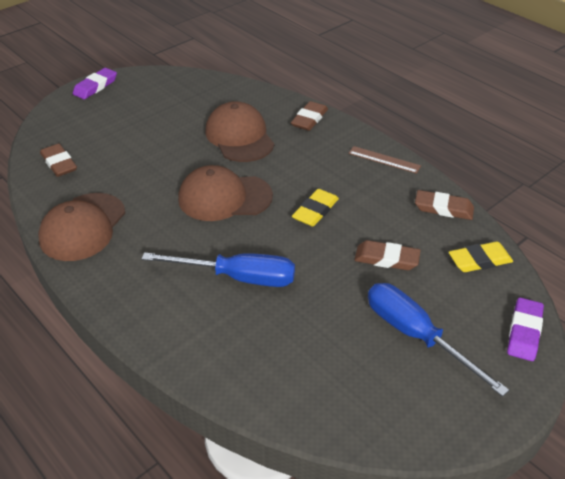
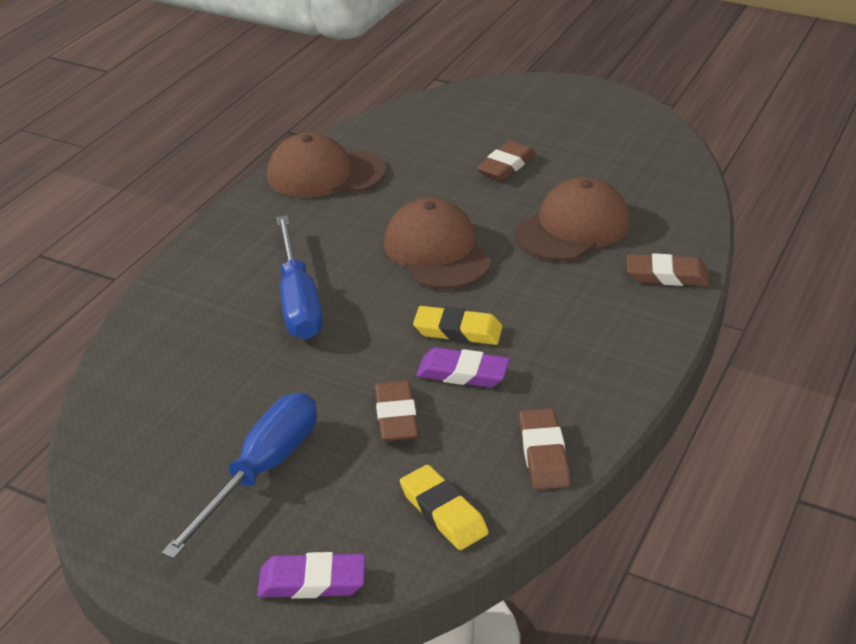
camera: 70 degrees right, 5 degrees down
brown eraser [40,144,77,177] -> brown eraser moved to [476,141,535,181]
purple eraser [73,68,117,99] -> purple eraser moved to [416,347,510,388]
brown ruler [349,146,421,174] -> none

